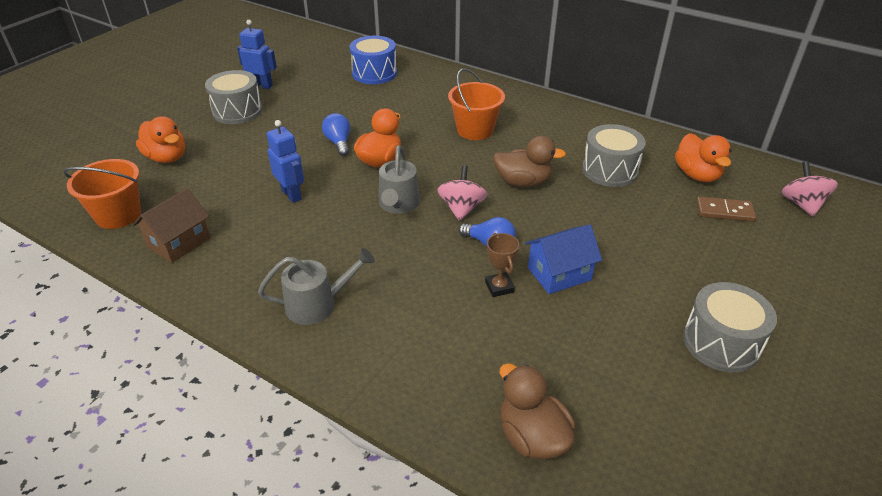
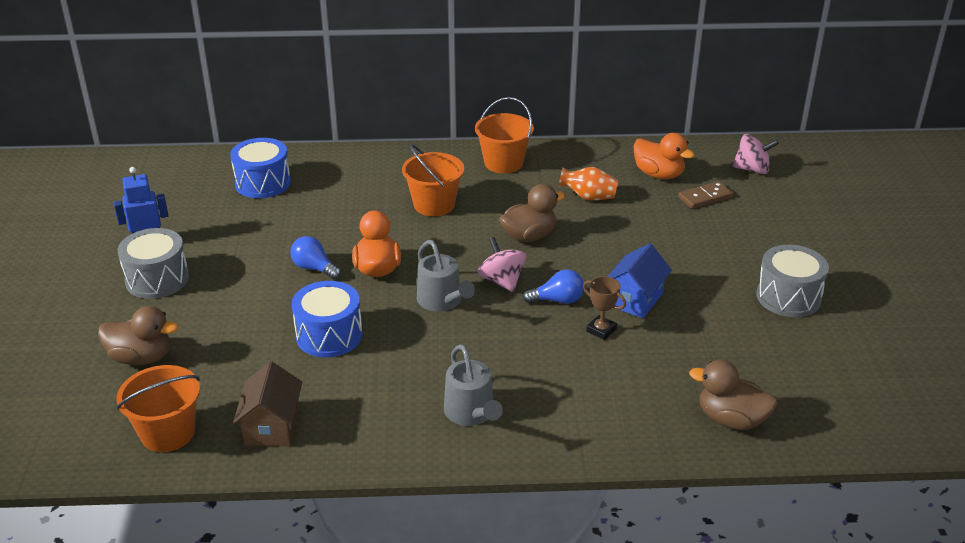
camera: 35 degrees left, 5 degrees down
orange duck [136,116,185,163] -> brown duck [98,306,178,365]
grey watering can [258,248,375,325] -> grey watering can turned 120 degrees clockwise [444,344,503,426]
blue robot [267,120,304,203] -> blue drum [292,281,363,357]
grey drum [582,124,646,187] -> orange vase [558,167,618,201]
pink spinning top [781,161,838,217] -> pink spinning top turned 135 degrees clockwise [732,134,779,174]
none -> orange bucket [475,97,534,173]

